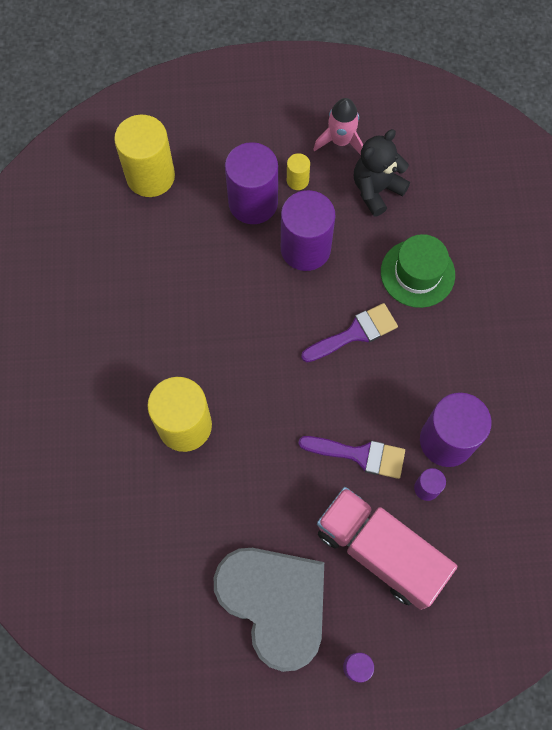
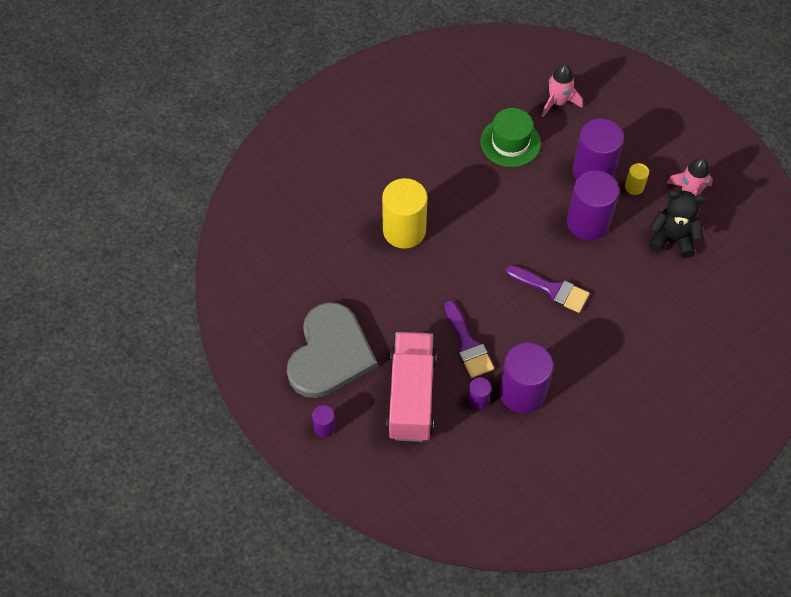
camera: 55 degrees right, 10 degrees down
yellow cylinder [114,115,175,197] -> pink rocket [542,64,583,117]
green hat [381,234,455,308] -> green hat moved to [480,108,541,167]

